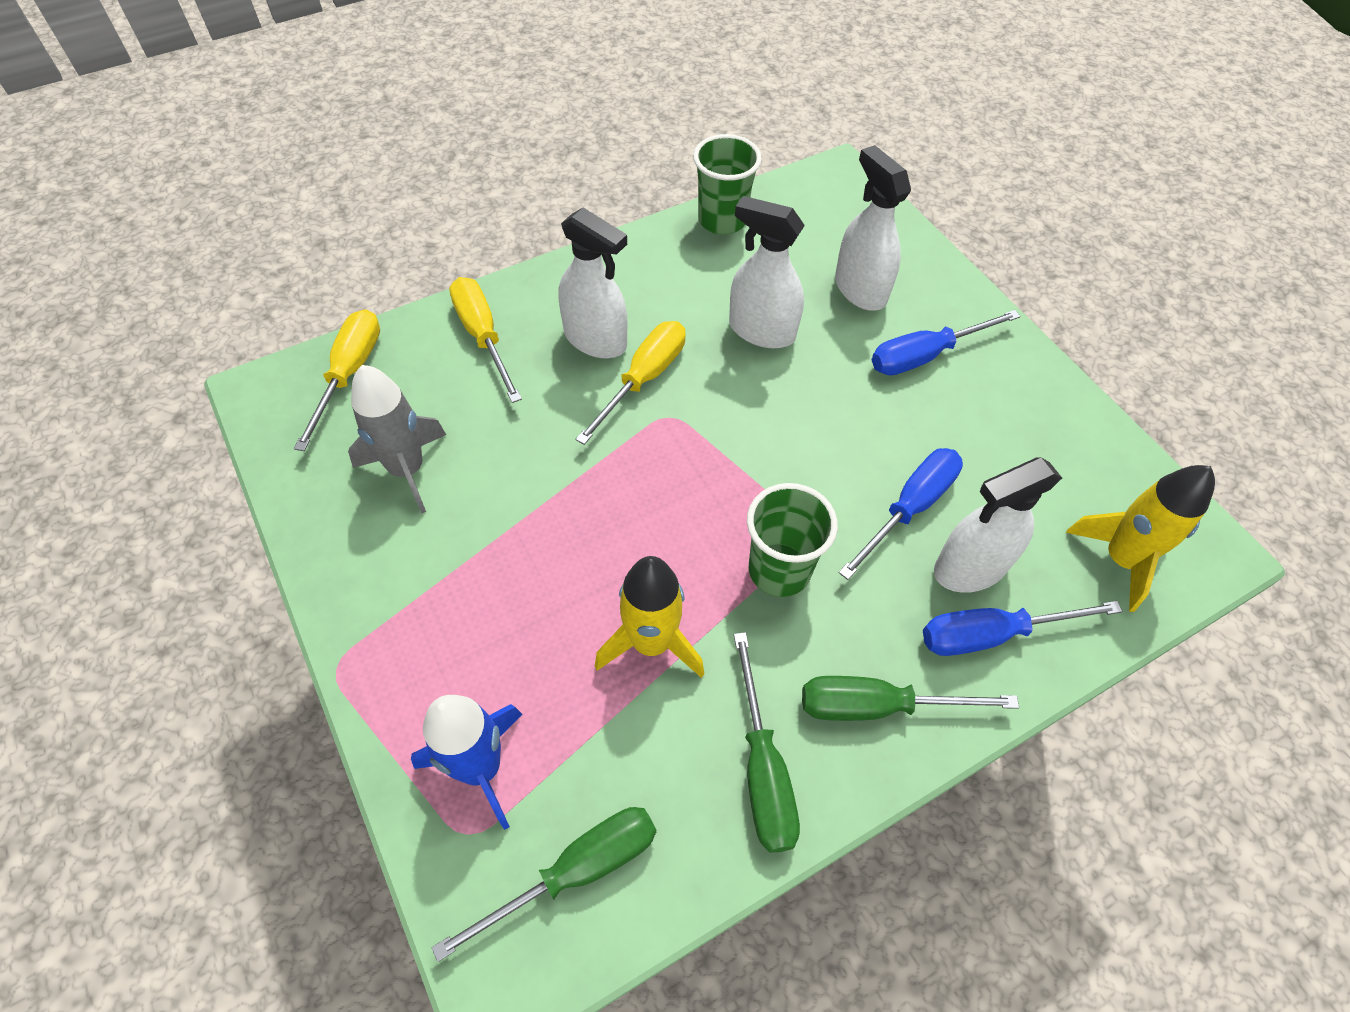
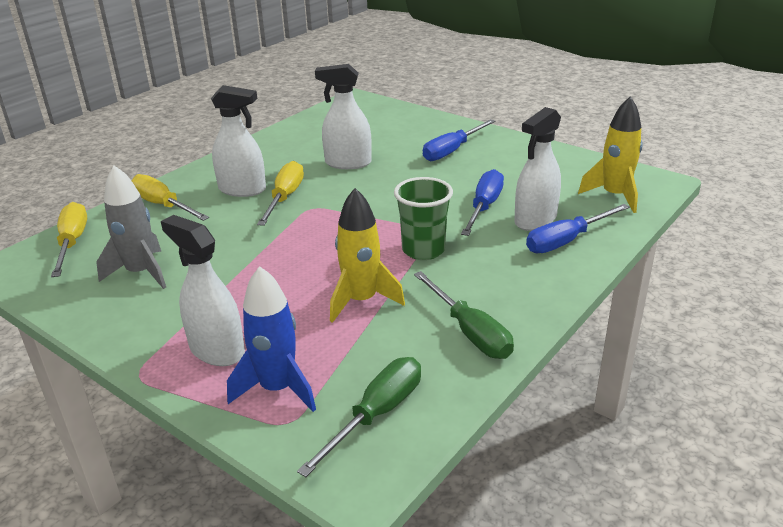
camera: 20 degrees left, 25 degrees down
green cup [693,134,762,235] -> none
green screwdriver [802,676,1019,721] -> none
white spray bottle [835,145,911,311] -> white spray bottle moved to [161,215,245,366]

